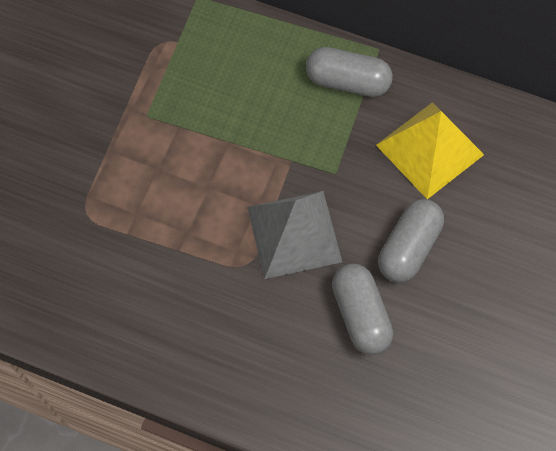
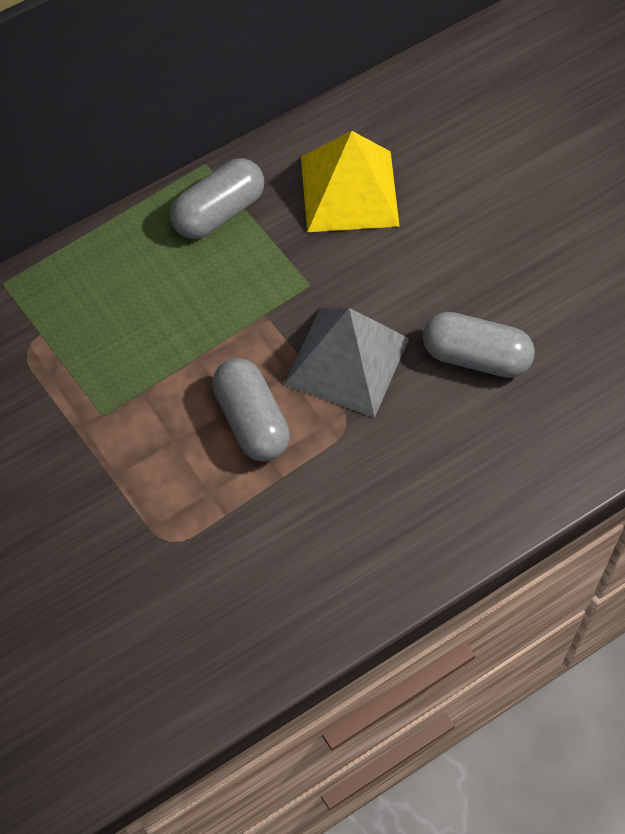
camera: 55 degrees left, 5 degrees down
grey capsule [378,199,444,283] -> grey capsule moved to [212,358,290,462]

